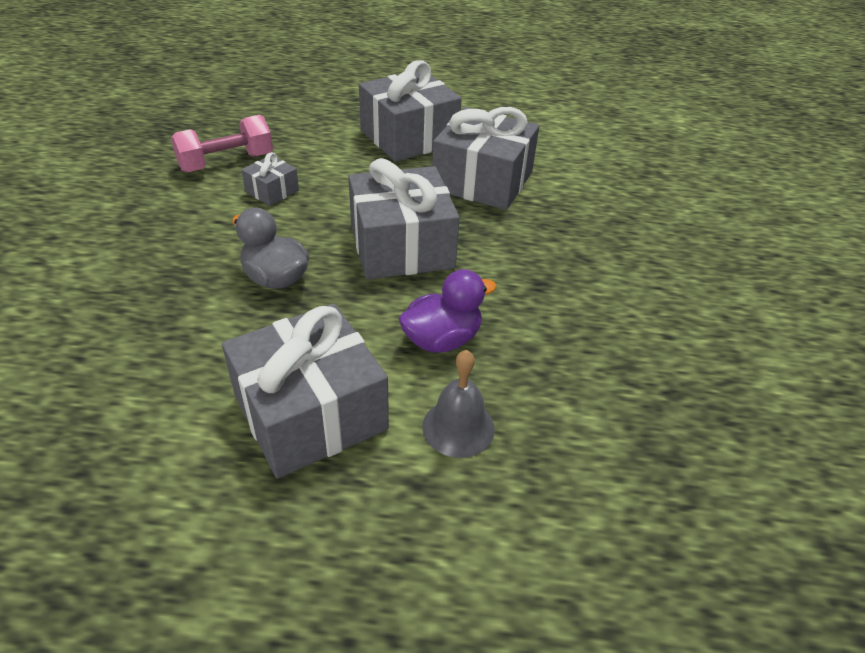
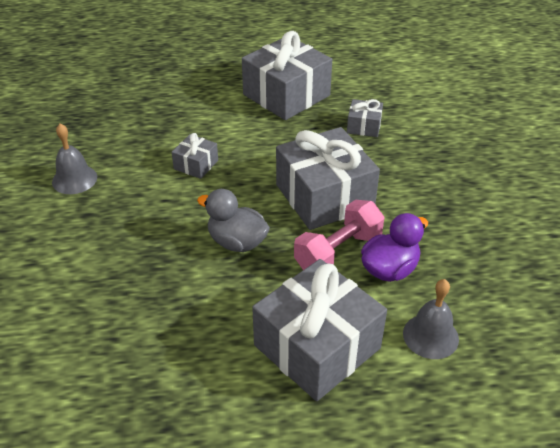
camera: 10 degrees left, 0 degrees up
pink dumbbell [171,115,273,173] -> pink dumbbell moved to [294,200,385,270]
grey gift [432,107,539,210] -> grey gift [347,99,383,137], size x0.46
none -> grey bell [52,124,97,194]

